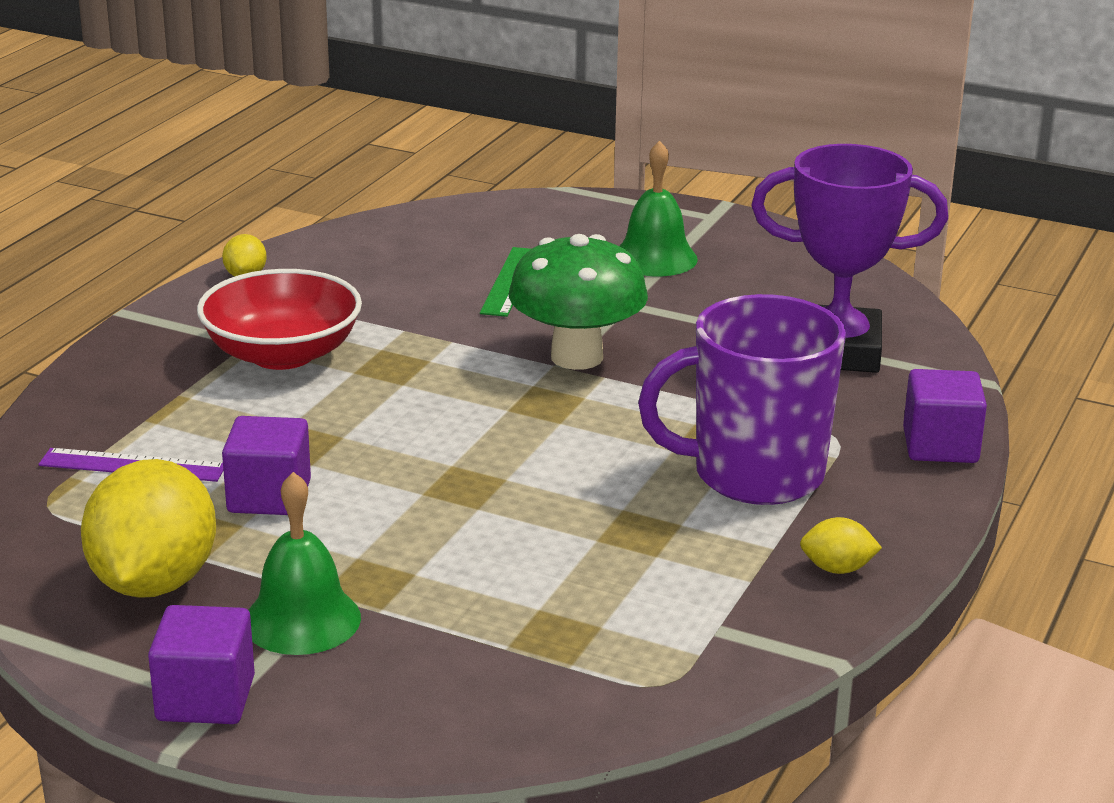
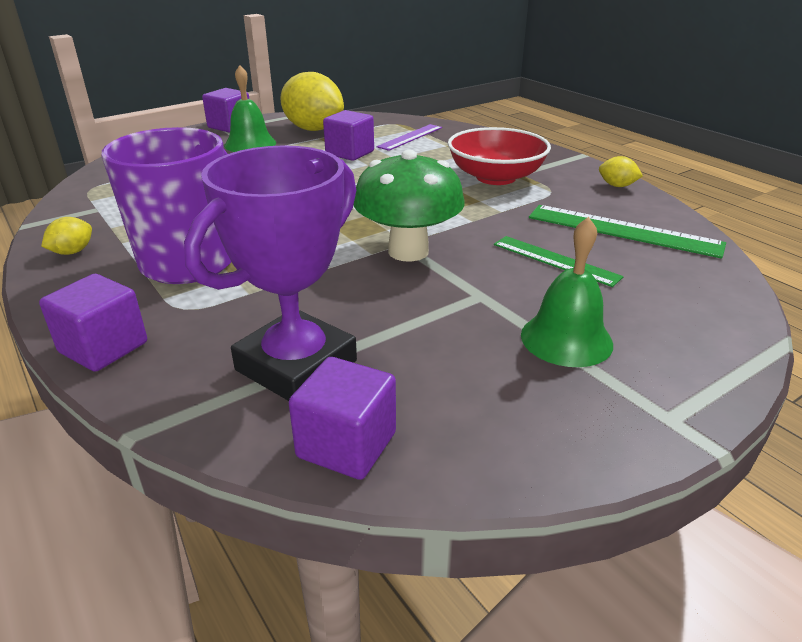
camera: 120 degrees right, 5 degrees up
none -> purple cube [289,357,396,480]
none -> green ruler [529,205,726,259]

